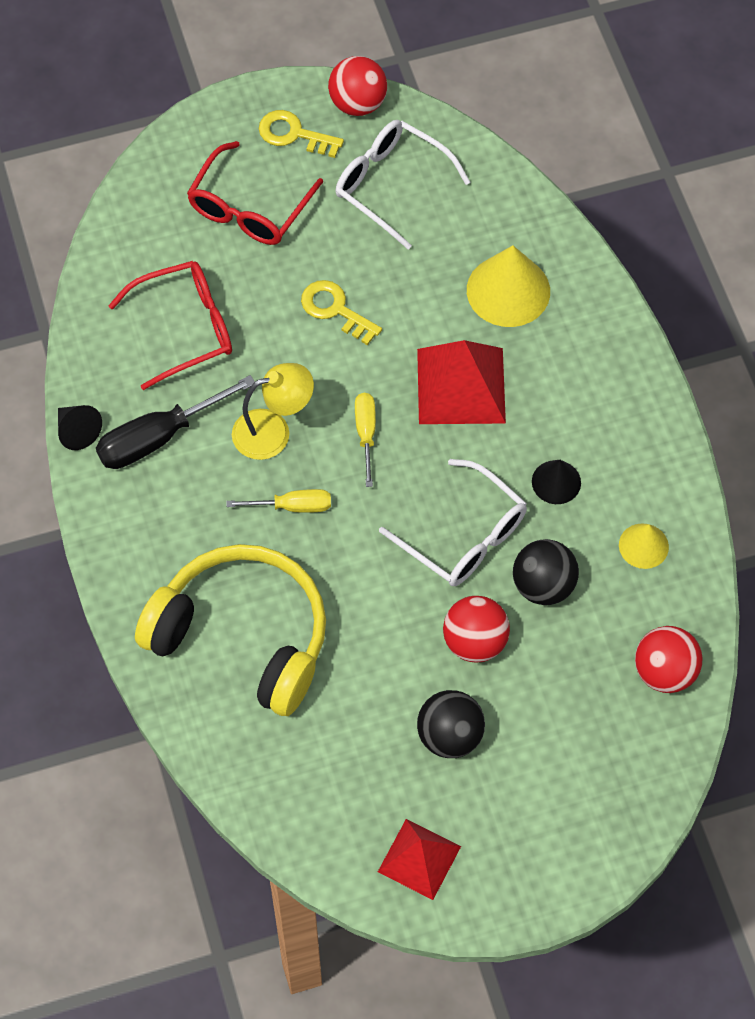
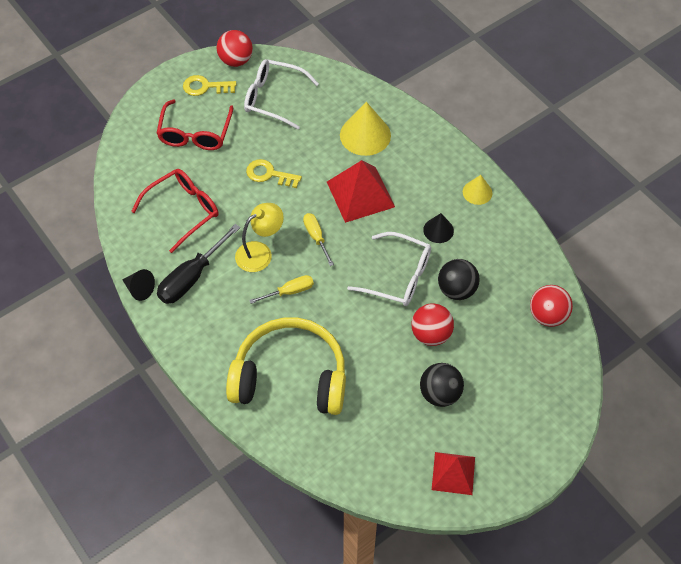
camera: 20 degrees left, 5 degrees down
yellow cone [619,523,669,569] -> yellow cone moved to [463,175,493,205]

